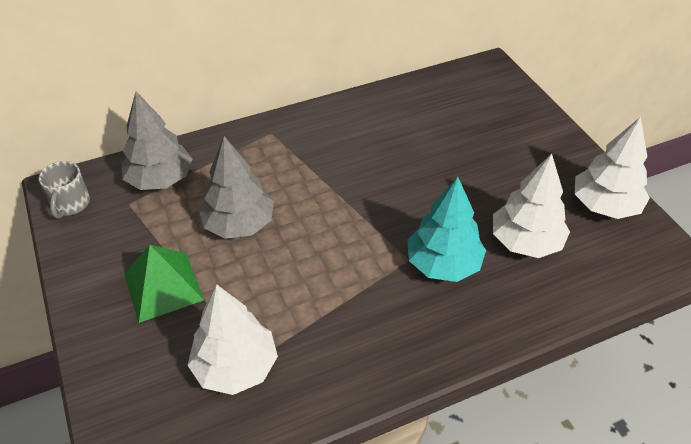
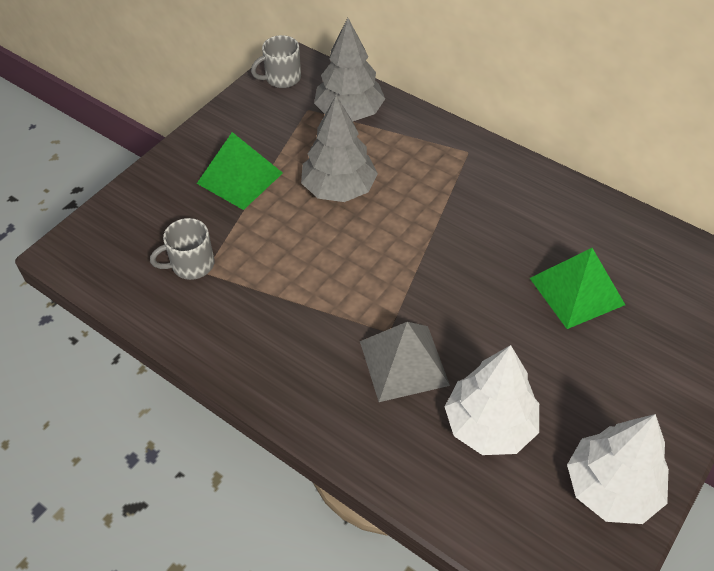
camera: 60 degrees right, 5 degrees up
white tree [188,285,278,395] -> grey mug [150,218,215,280]
turquoise tree [407,177,486,282] -> grey pyramid [360,322,450,402]
none -> green pyramid [530,248,625,329]

